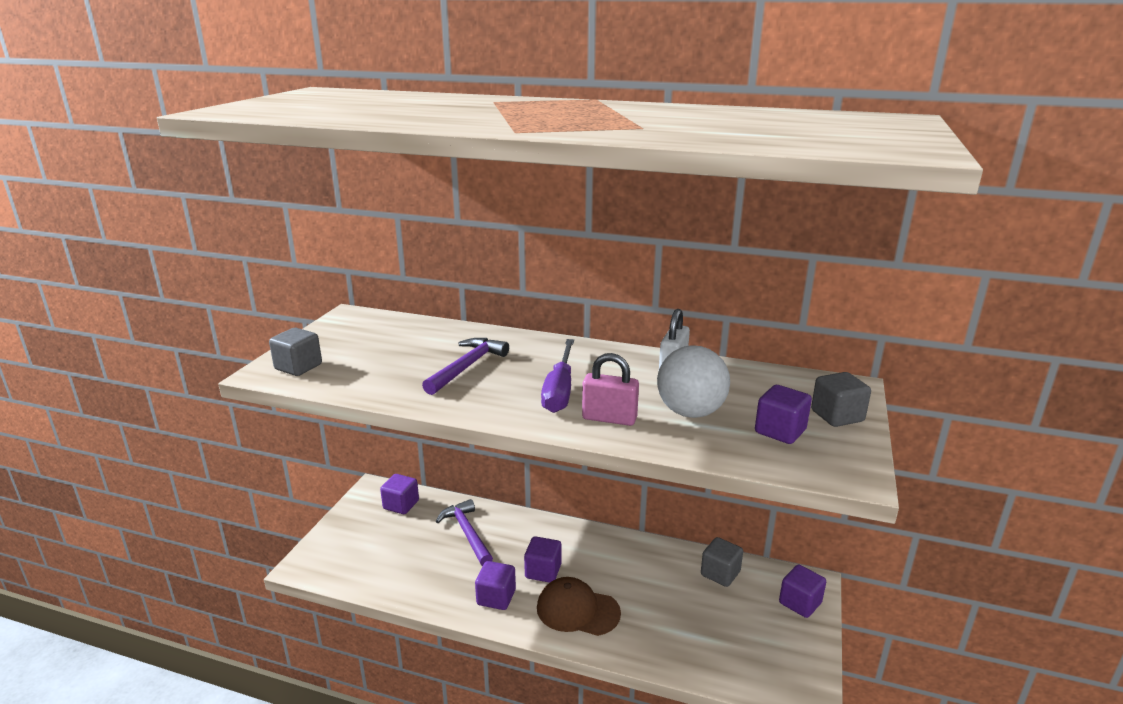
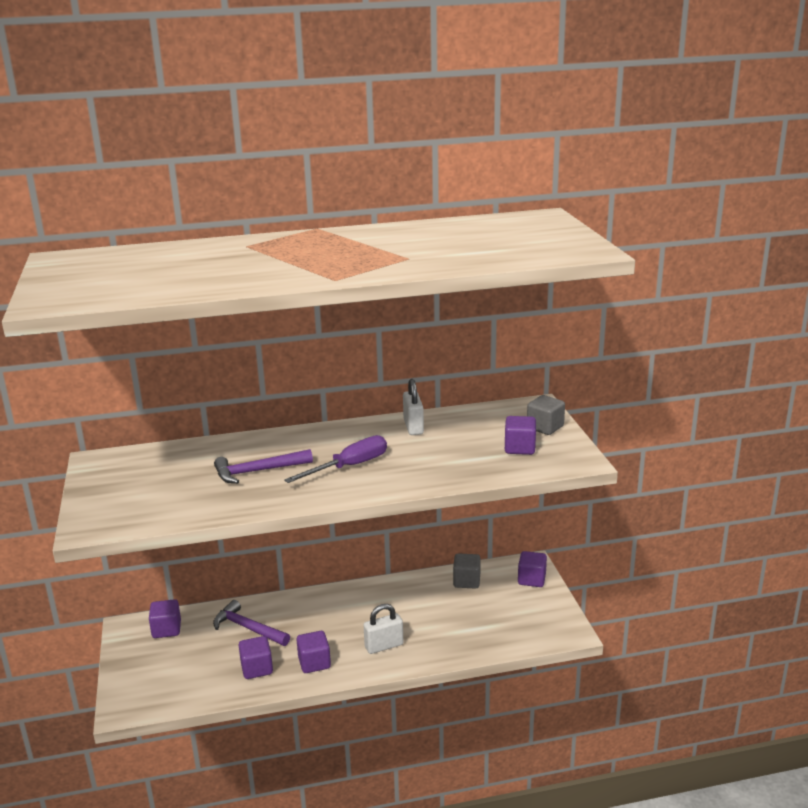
camera: 30 degrees left, 0 degrees up
grey cube [269,328,322,376] -> none
purple hammer [422,338,509,395] -> purple hammer turned 105 degrees counterclockwise [214,449,313,484]
purple cube [524,537,562,583] -> purple cube moved to [239,636,273,679]
brown cap [537,577,621,636] -> white padlock [363,604,403,654]
purple screwdriver [541,339,574,413] -> purple screwdriver turned 105 degrees counterclockwise [284,435,387,483]
pink padlock [582,353,639,426] -> none
white ball [657,345,730,418] -> none

